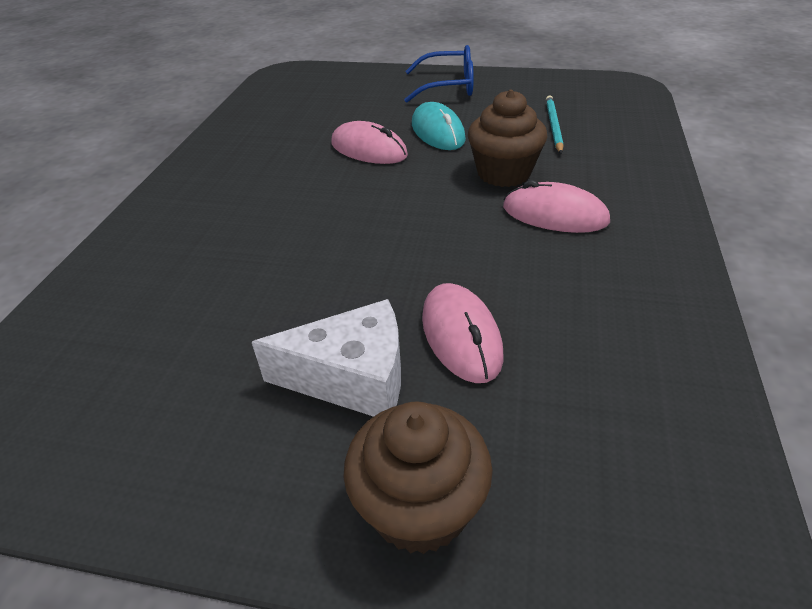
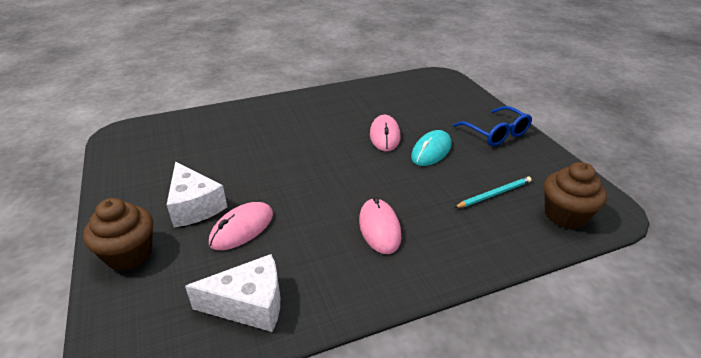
camera: 55 degrees right, 5 degrees down
brown cupcake [468,89,548,187] -> brown cupcake moved to [544,162,607,229]
none -> white cheese [185,254,280,332]

